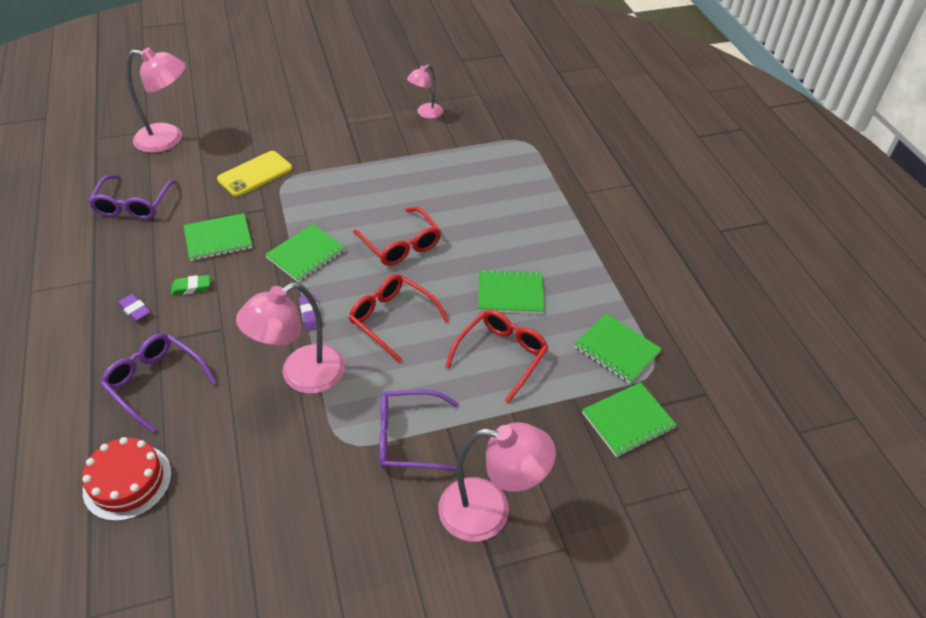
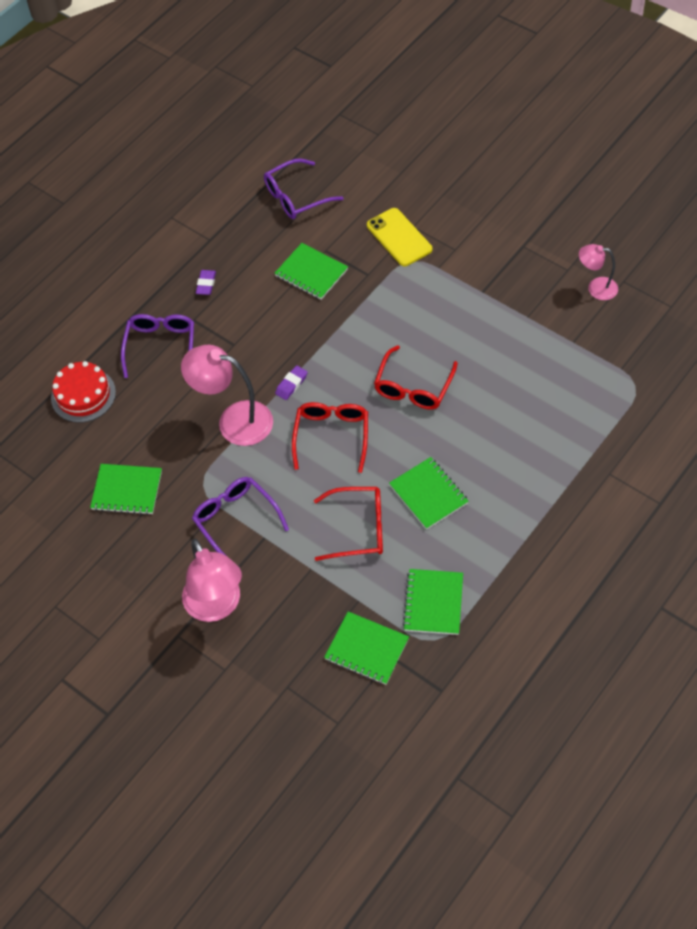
camera: 60 degrees right, 10 degrees up
pink lamp [126,47,186,153] -> none
green eraser [171,275,210,295] -> none
yellow phone [217,151,292,197] -> yellow phone turned 45 degrees clockwise [367,208,432,266]
green notebook [265,224,346,282] -> green notebook moved to [90,464,162,515]

